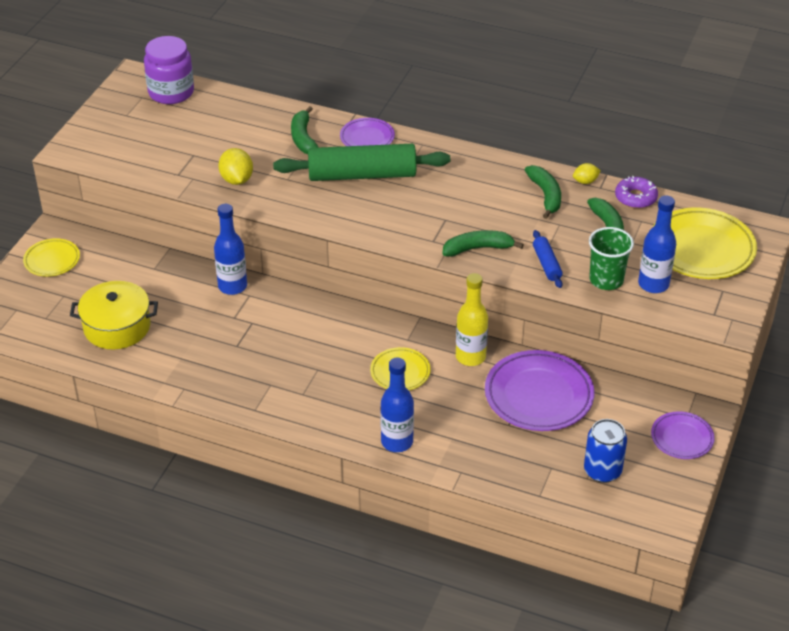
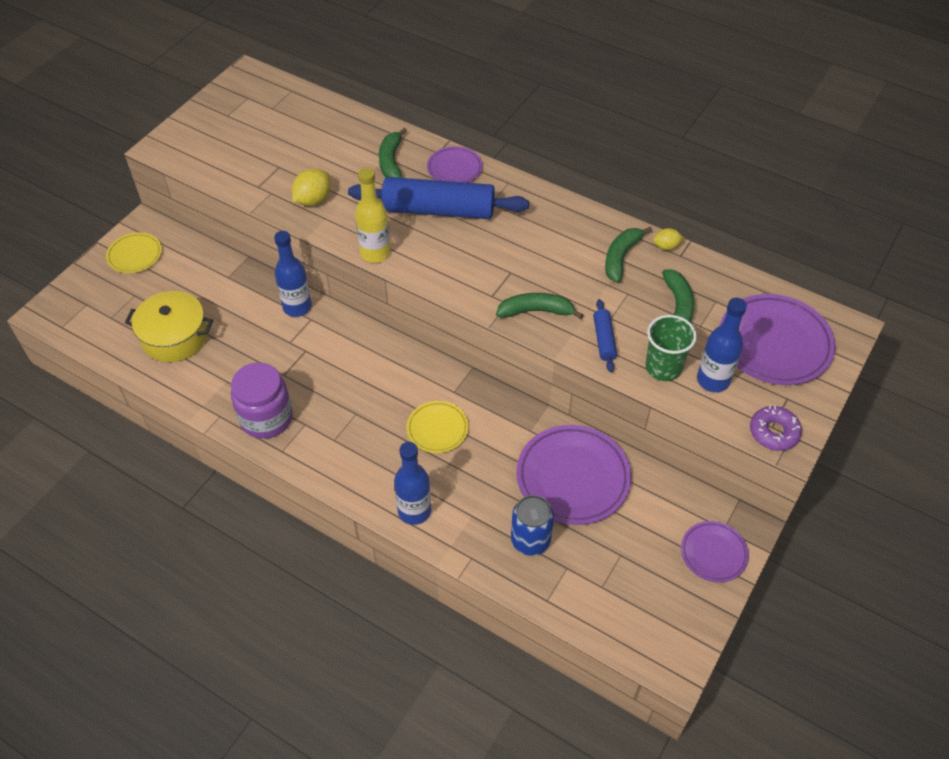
camera: 10 degrees right, 10 degrees up
purple jar [144,36,194,104] -> purple jar moved to [231,362,293,439]
yellow lemon [218,148,253,185] -> yellow lemon turned 45 degrees clockwise [292,168,331,206]
green rolling pin [273,144,450,181] -> blue rolling pin [348,177,529,219]
yellow bottle [456,273,488,366] -> yellow bottle moved to [355,168,391,263]
green banana [525,165,561,219] -> green banana turned 150 degrees counterclockwise [605,227,652,283]
blue can [584,419,627,483] -> blue can moved to [511,495,554,556]
purple donut [615,176,658,209] -> purple donut moved to [750,406,802,451]
yellow plate [652,207,757,279] -> purple plate [720,294,836,385]

